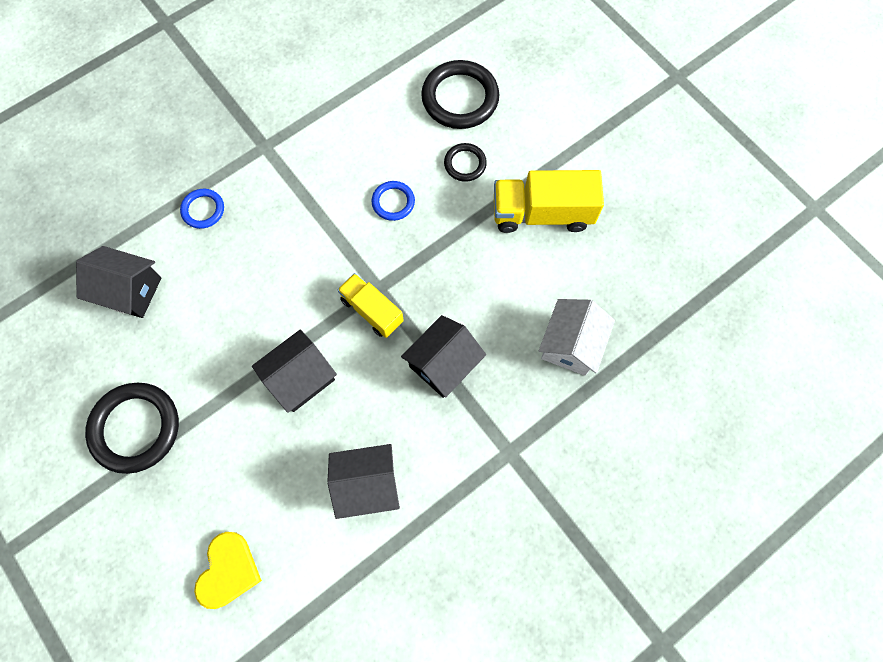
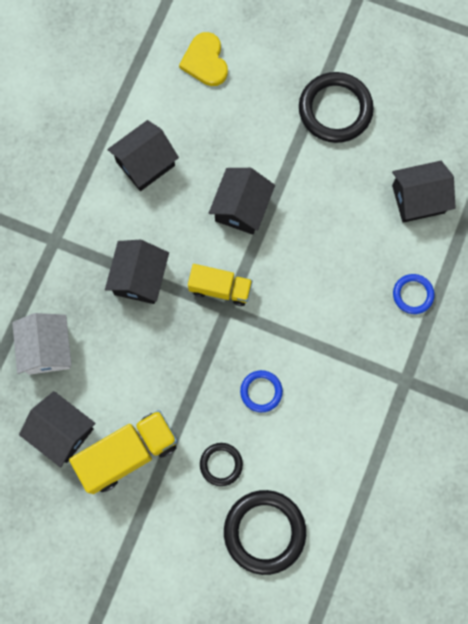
camera: 150 degrees right, 5 degrees up
none -> black house [19,391,95,467]

